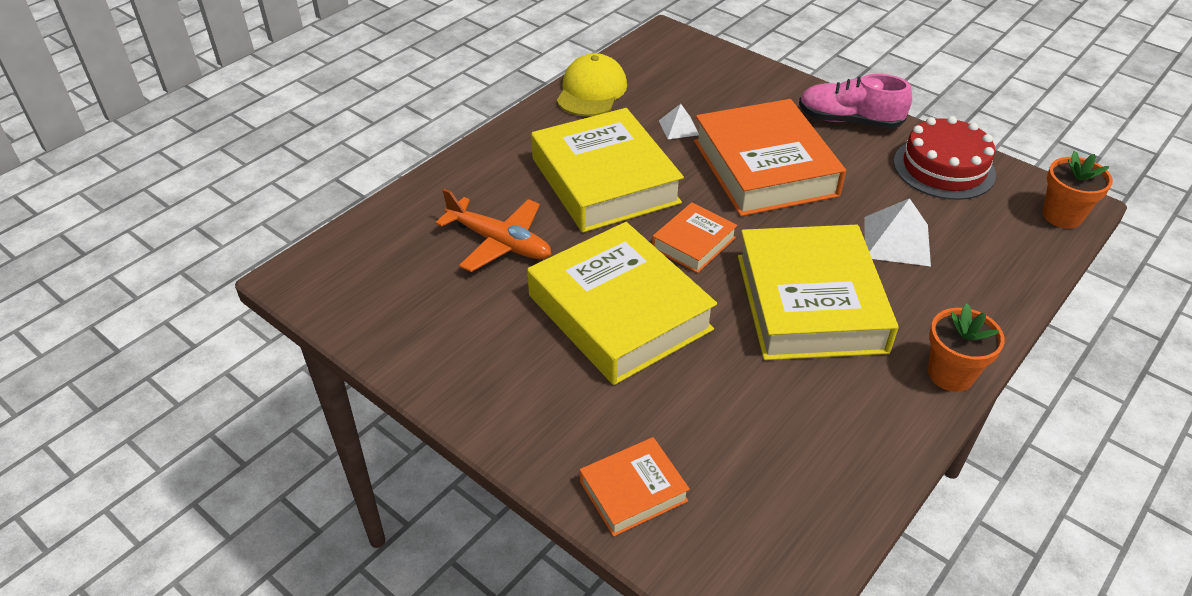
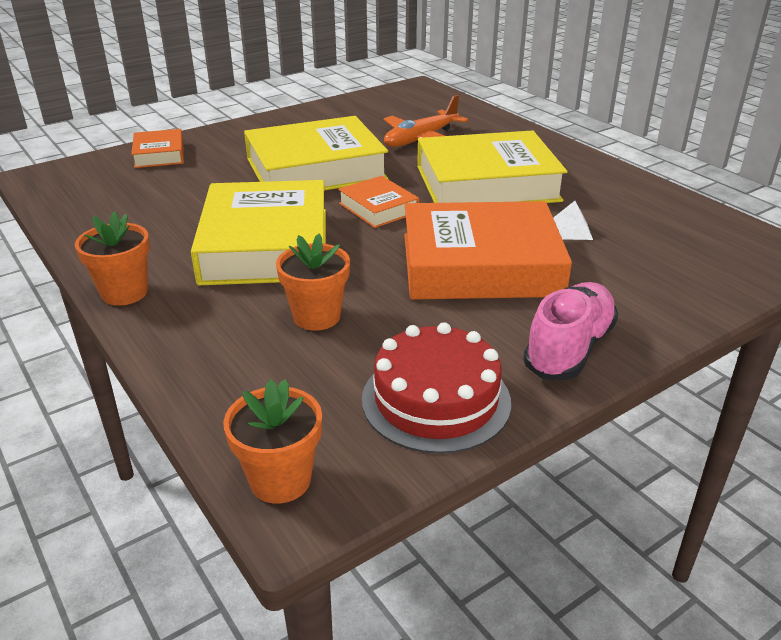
camera: 105 degrees right, 10 degrees down
yellow cap [557,53,627,116] -> none
yellow book [738,225,899,360] -> yellow book turned 75 degrees clockwise [191,180,326,285]
white pyramid [865,198,931,266] -> orange flower pot [276,234,350,331]

